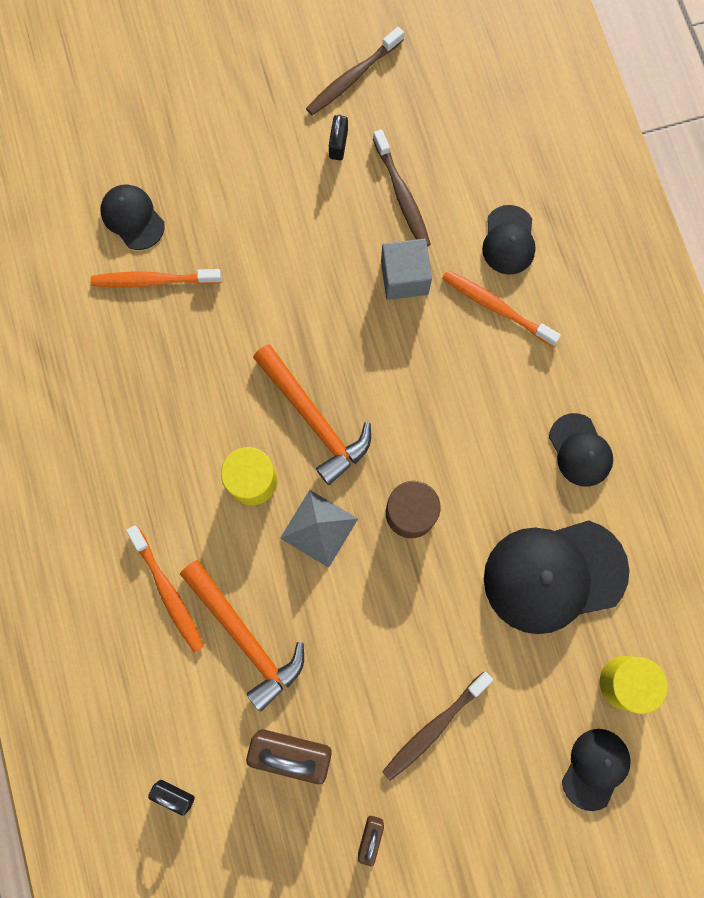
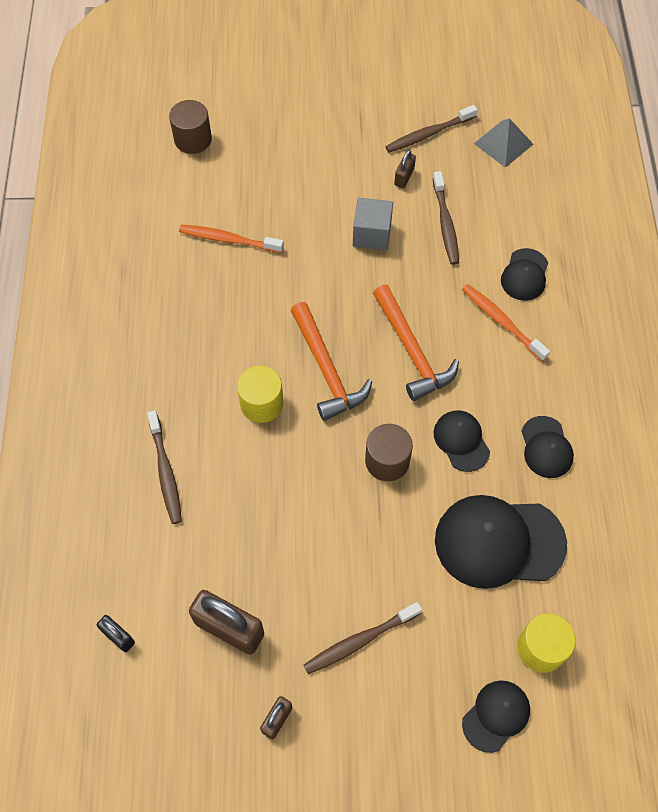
camera: 15 degrees right, 15 degrees down
black cap [100,185,165,250] -> black cap moved to [434,410,490,472]
orange toothbrush [126,526,204,652] -> brown toothbrush [147,410,182,524]
orange hammer [180,560,304,711] -> orange hammer moved to [373,285,459,401]
grey pyramid [280,490,358,568] -> grey pyramid moved to [474,118,533,168]
black padlock [329,114,348,160] -> brown padlock [394,150,416,188]
grey cube [381,239,432,300] -> grey cube moved to [353,198,393,250]
none -> brown cylinder [169,100,212,154]

